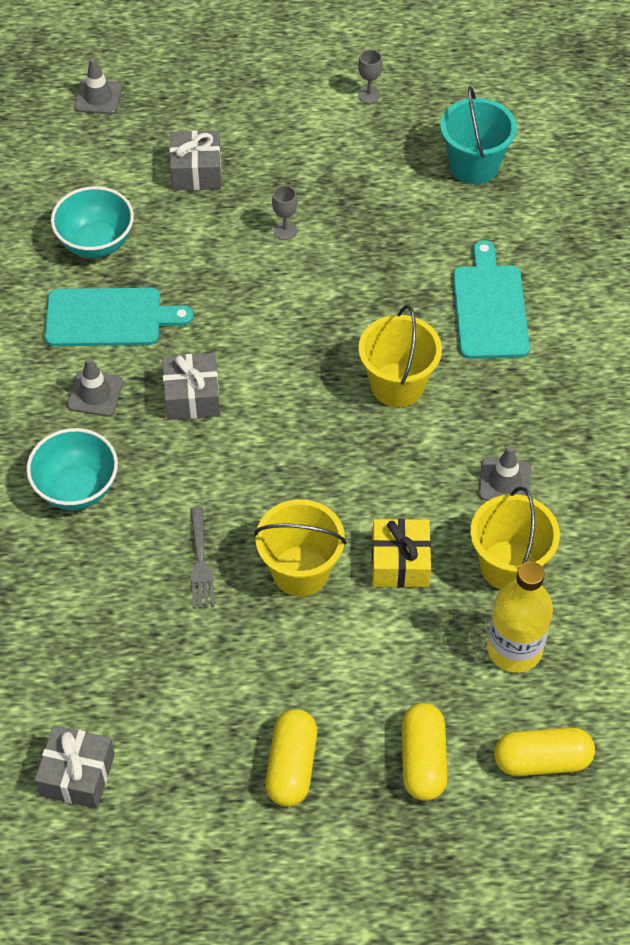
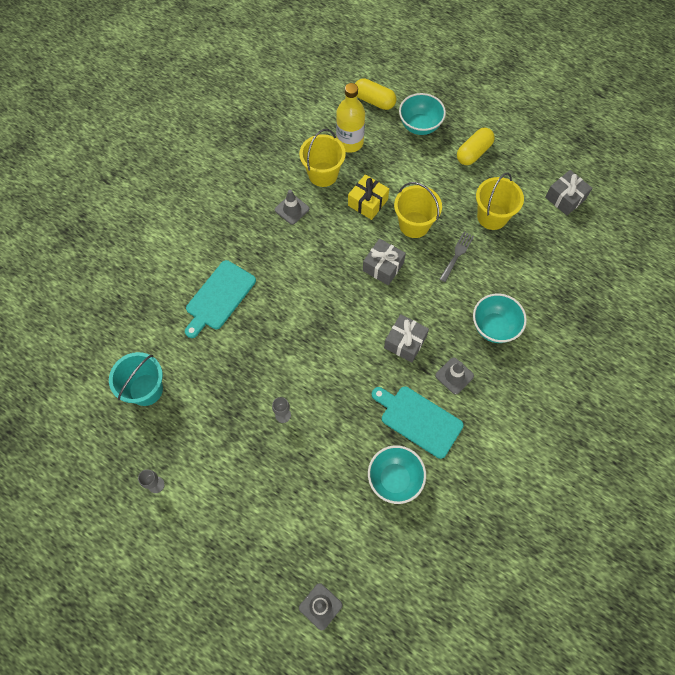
camera: 145 degrees left, 10 degrees up
grey gift [170,131,221,190] -> grey gift moved to [363,239,406,285]
yellow bucket [359,305,442,407] -> yellow bucket moved to [476,172,524,230]
yellow capsule [401,703,447,801] -> turquoise bowl [399,93,446,135]

